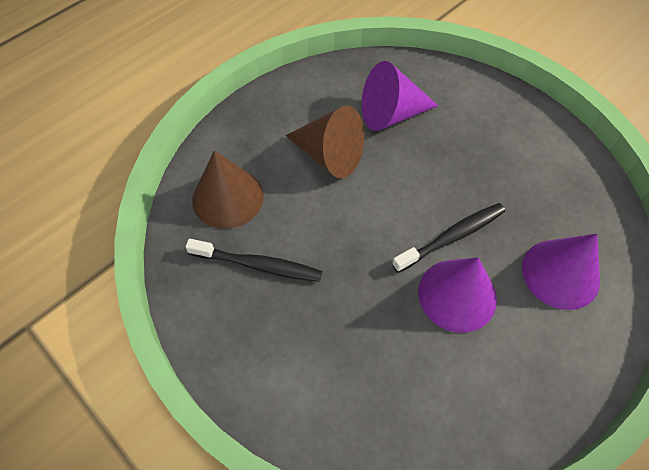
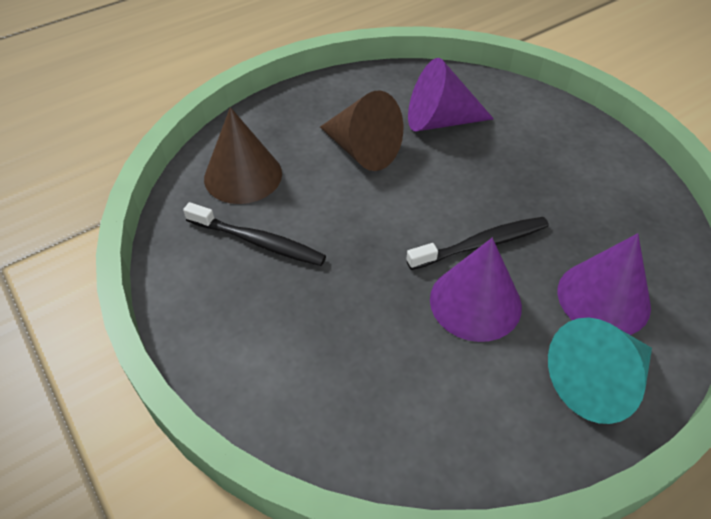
camera: 10 degrees right, 10 degrees down
none -> turquoise cone [548,318,652,424]

